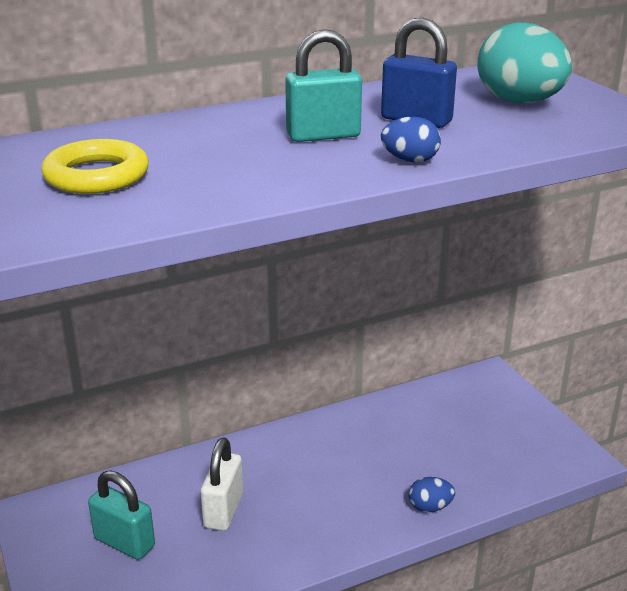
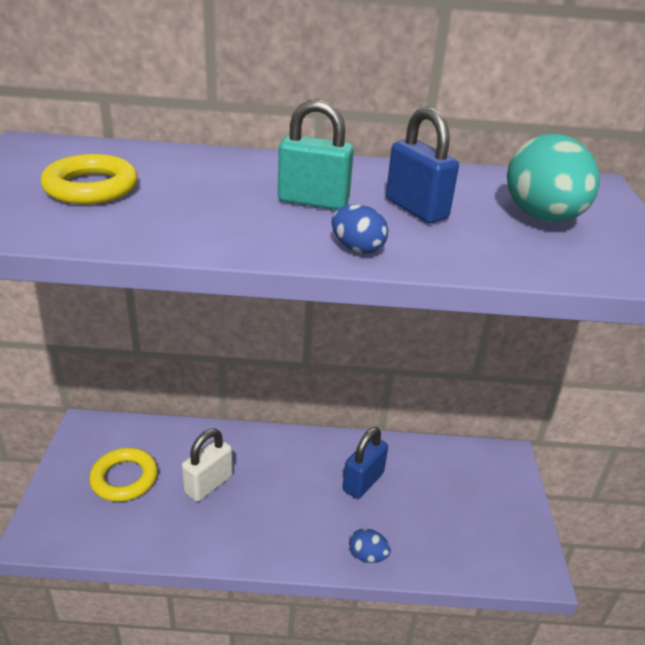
camera: 25 degrees right, 5 degrees up
turquoise padlock [88,471,155,560] -> yellow ring [89,448,158,502]
none -> blue padlock [342,427,388,499]

